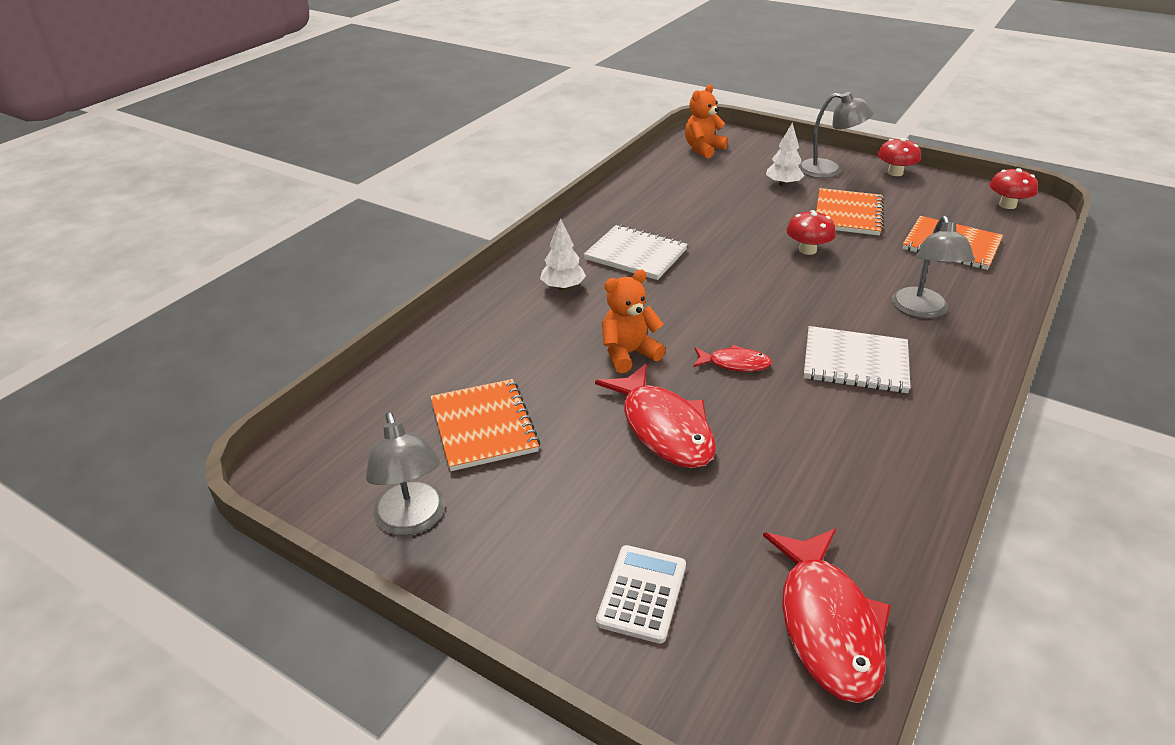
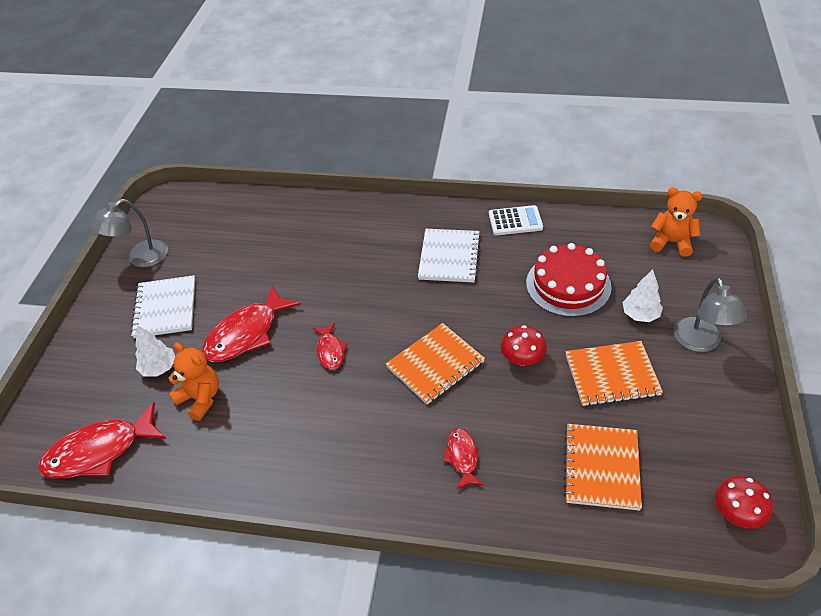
camera: 70 degrees right, 10 degrees up
orange notebook [430,379,540,471] -> orange notebook moved to [386,323,485,404]
white tree [540,218,586,290] -> white tree moved to [135,325,175,377]
white calculator [596,545,686,644] -> white calculator moved to [489,205,543,235]
orange teddy bear [602,270,666,373] -> orange teddy bear moved to [169,343,219,421]
white notebook [804,326,911,393] -> white notebook moved to [130,275,195,338]
red mushroom [878,138,921,176] -> none
grey lamp [892,216,974,319] -> red fish [442,428,483,489]
none -> red cake [526,243,612,317]

